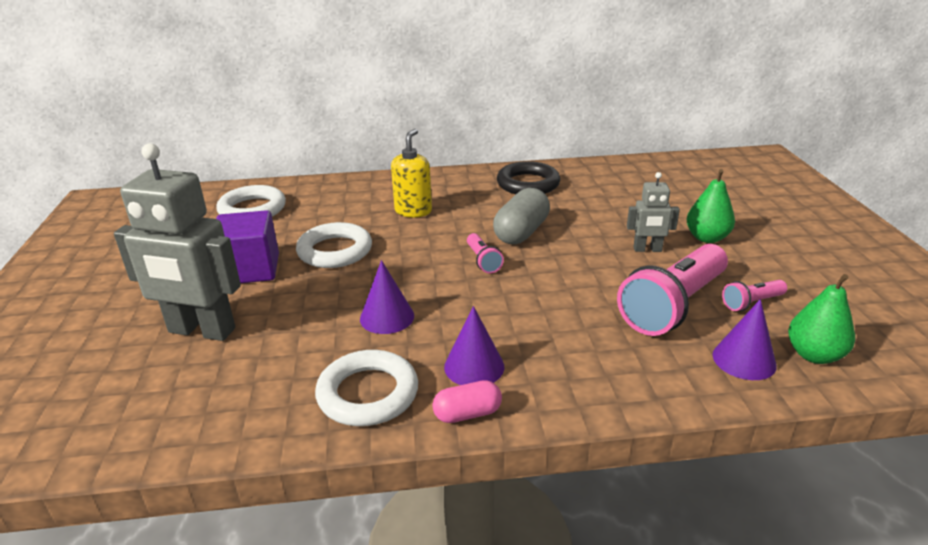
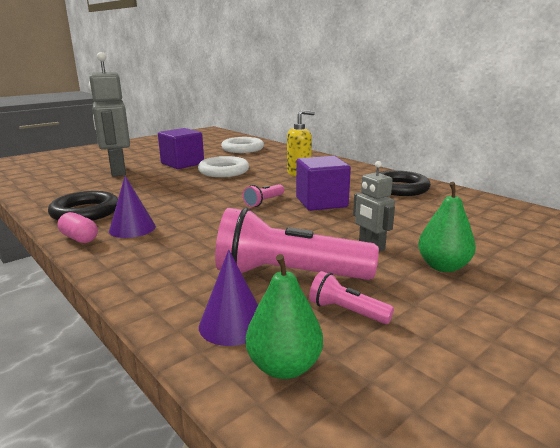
camera: 55 degrees right, 10 degrees down
white ring [315,350,418,426] -> black ring [48,191,118,221]
purple cone [360,260,414,334] -> none
grey capsule [493,188,550,244] -> purple cube [296,156,351,211]

